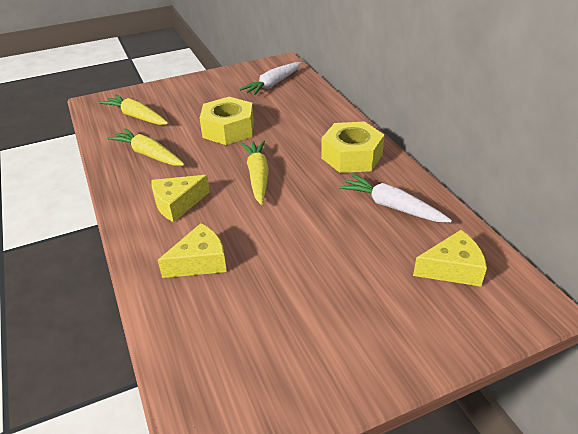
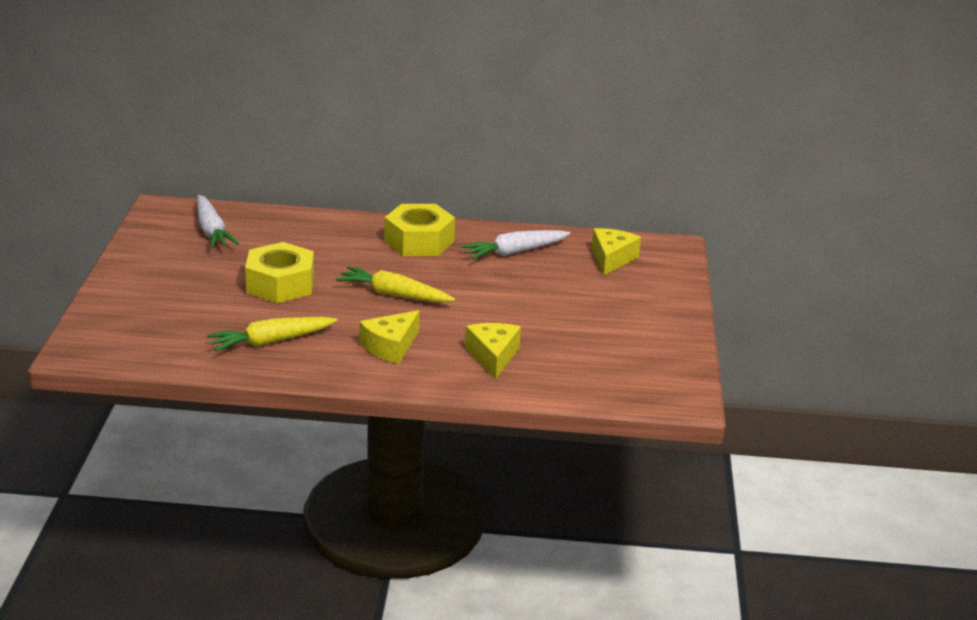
camera: 65 degrees left, 10 degrees down
yellow carrot [100,94,168,125] -> none
yellow cheese [151,175,210,222] -> yellow cheese turned 45 degrees clockwise [359,310,420,364]

